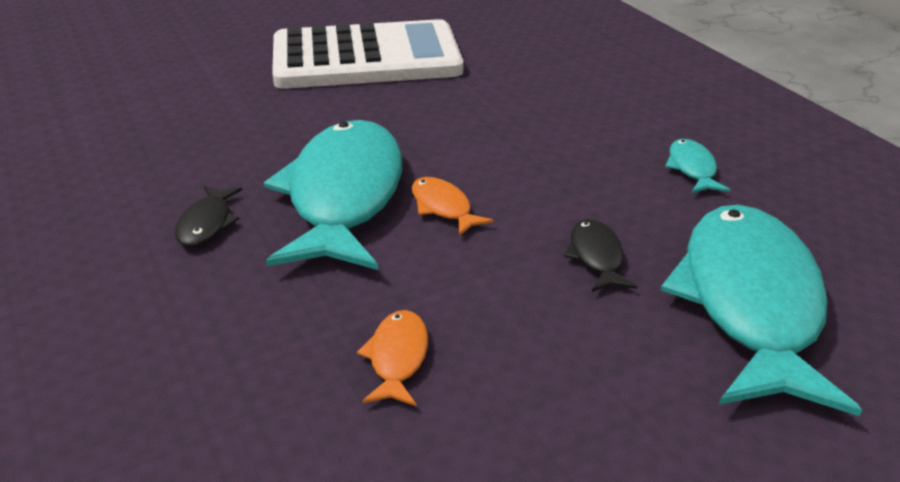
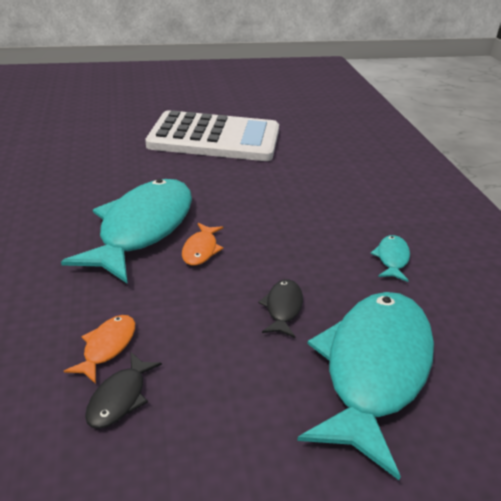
camera: 15 degrees right, 0 degrees up
black fish [175,185,242,247] -> black fish moved to [85,352,162,429]
orange fish [412,177,493,236] -> orange fish turned 150 degrees counterclockwise [182,223,223,266]

